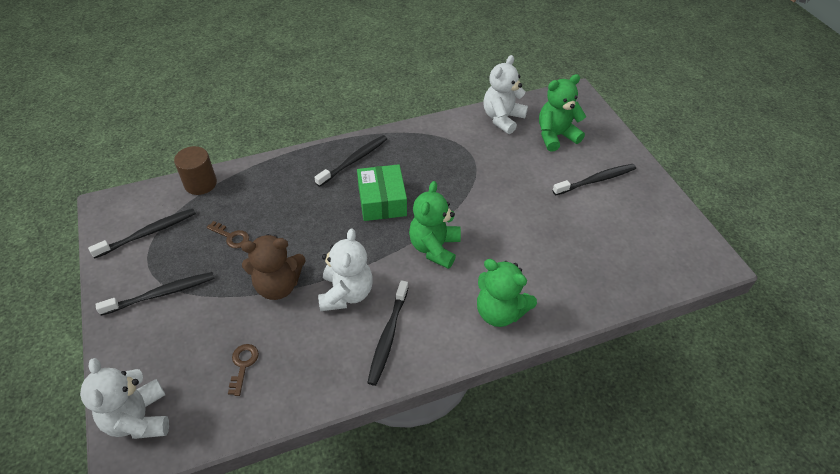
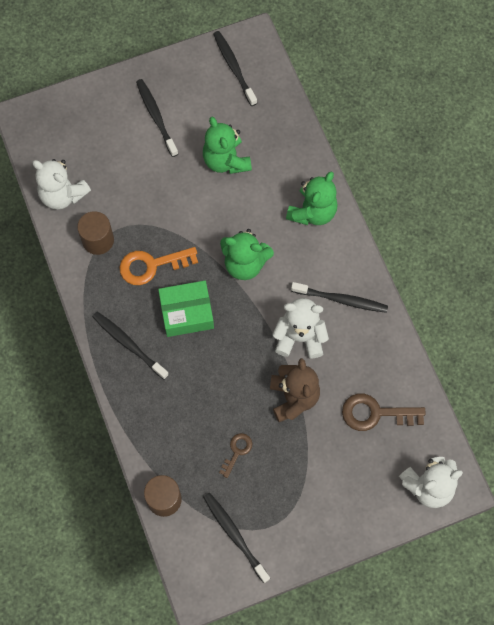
camera: 90 degrees left, 20 degrees up
black toothbrush [95,272,215,316] -> black toothbrush moved to [213,31,257,106]
brown key [228,344,259,396] -> brown key [342,393,426,431], size x1.75
green teddy bear [539,74,586,152] -> green teddy bear moved to [203,117,252,174]
none -> brown cylinder [77,211,114,255]
none -> orange key [119,247,198,285]

